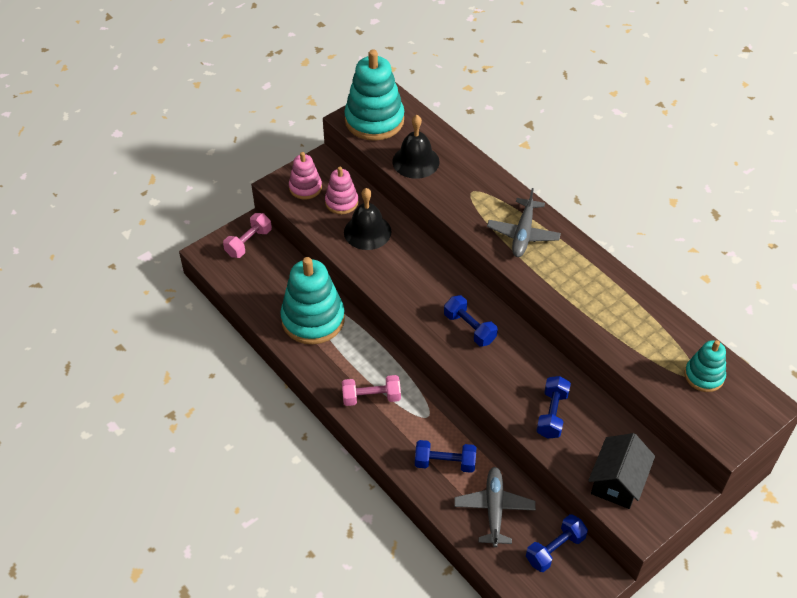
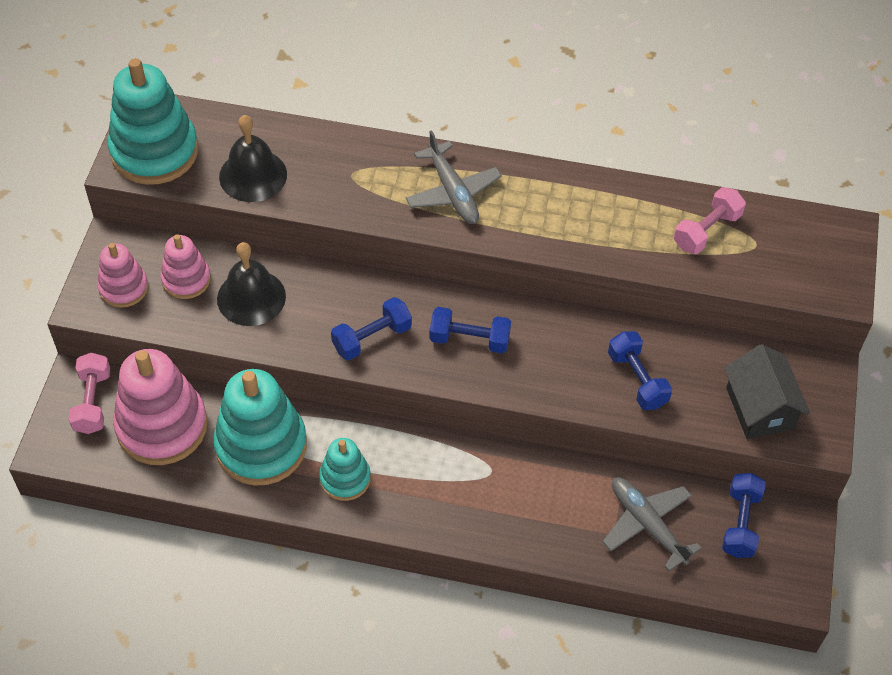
camera: 40 degrees left, 5 degrees up
pink dumbbell [342,375,401,406] -> pink dumbbell moved to [674,187,746,254]
blue dumbbell [415,440,476,473] -> blue dumbbell moved to [331,297,412,360]
turquoise stacking toy [685,340,726,392] -> turquoise stacking toy moved to [319,438,371,501]
none -> pink stacking toy [113,349,208,465]

